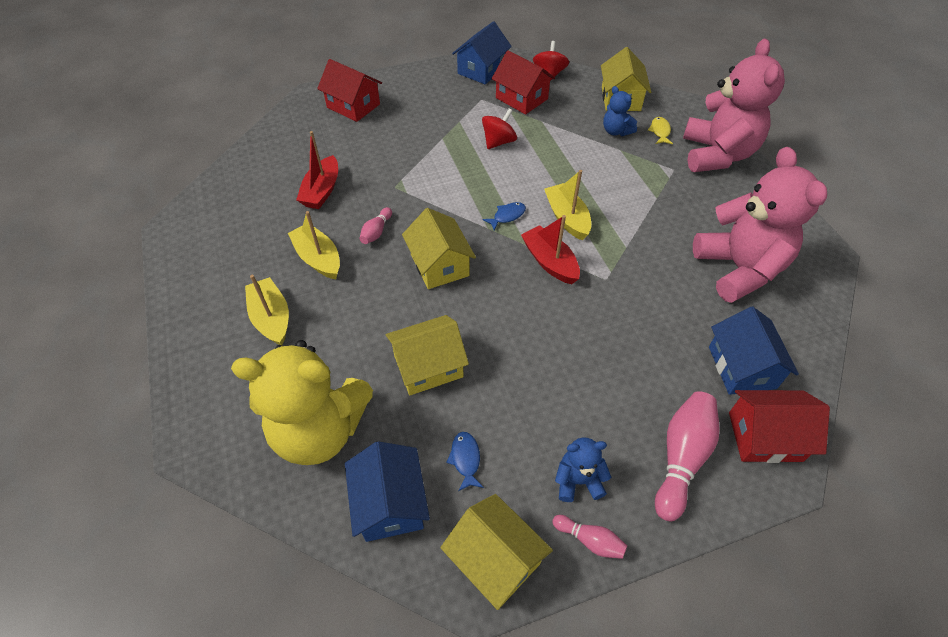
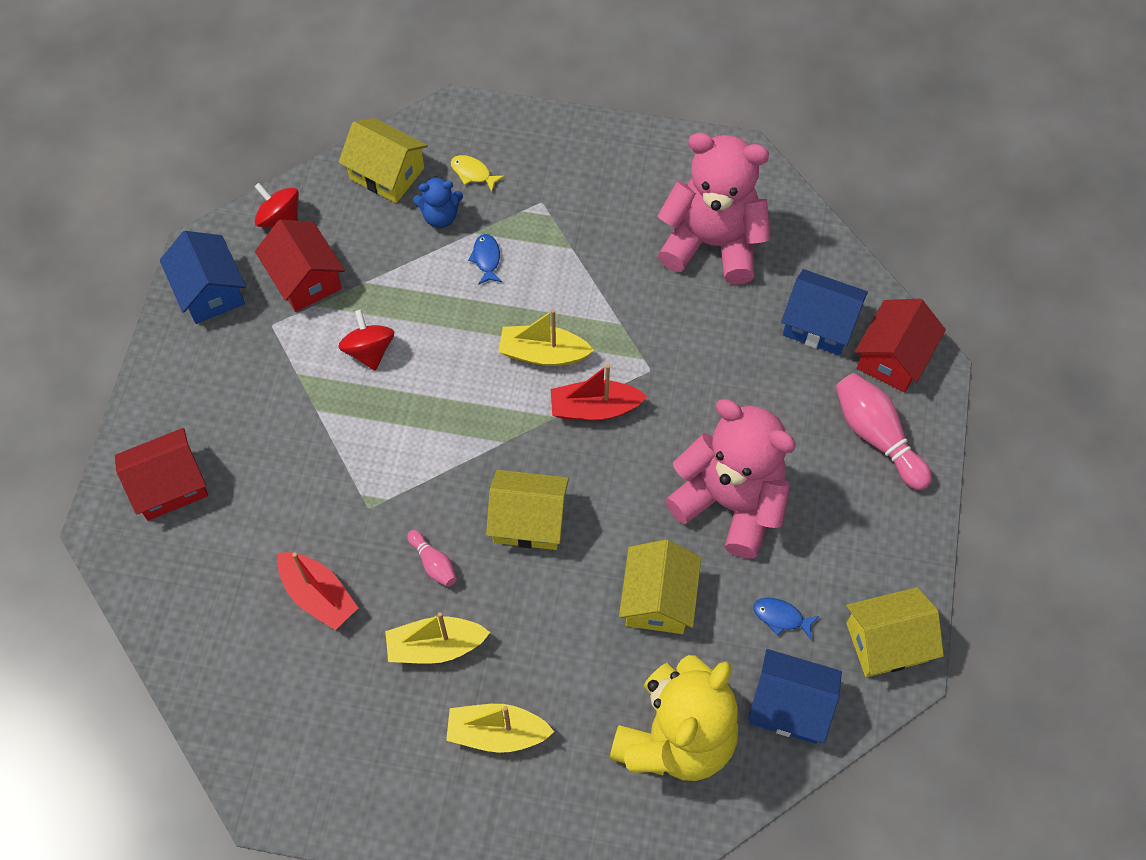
camera: 60 degrees left, 10 degrees up
blue fish [483,202,526,231] -> blue fish moved to [468,234,502,285]
red house [492,50,555,115] -> red house turned 75 degrees clockwise [255,219,345,312]
pink bowling pin [552,515,627,559] -> none
blue teddy bear [555,437,611,502] -> none
pink teddy bear [683,39,785,172] -> pink teddy bear moved to [665,399,796,559]

